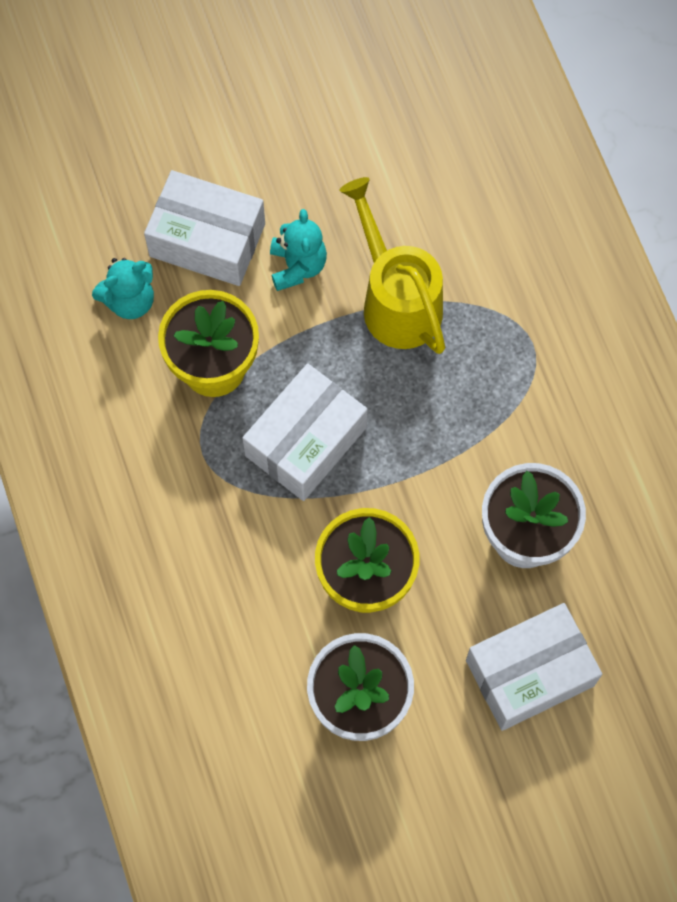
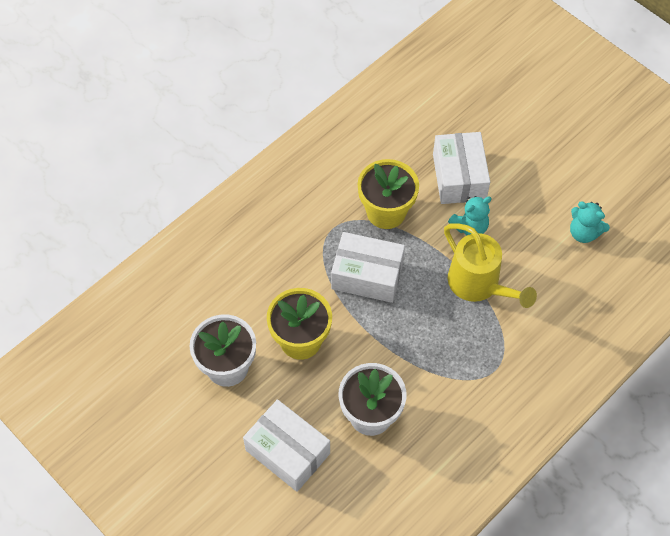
camera: 65 degrees right, 10 degrees down
turquoise teddy bear [92,258,154,319] -> turquoise teddy bear moved to [570,201,610,243]
yellow watering can [339,177,446,354] -> yellow watering can turned 105 degrees clockwise [444,223,537,308]

